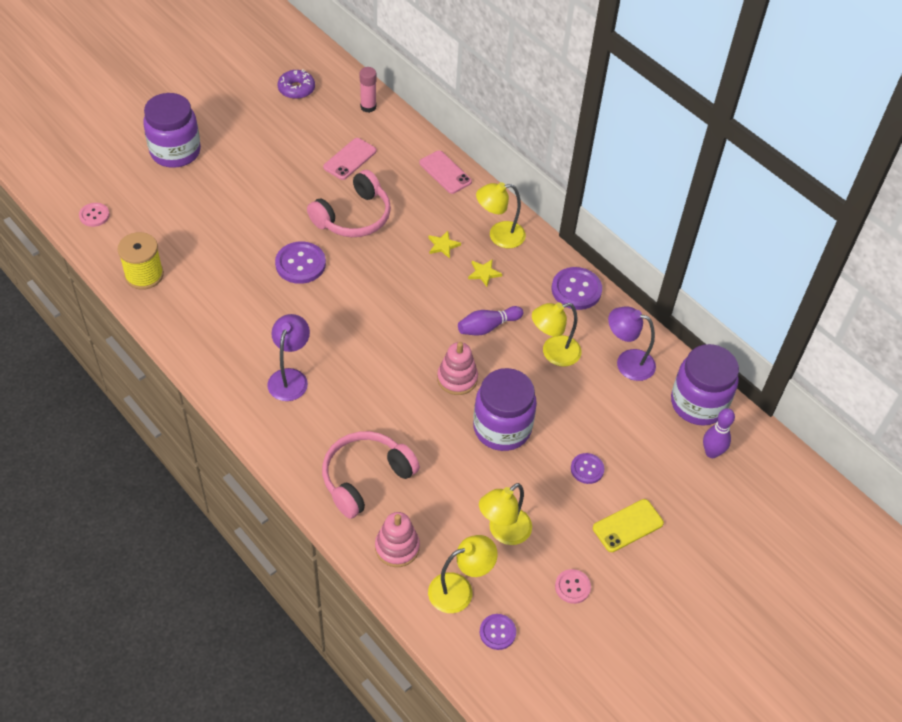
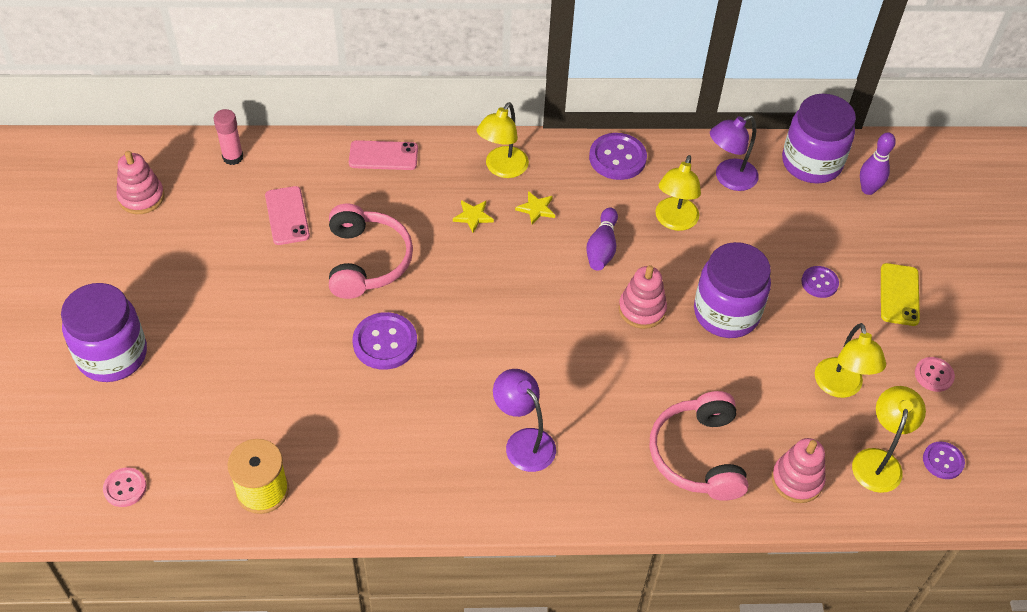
camera: 50 degrees left, 0 degrees up
purple donut [278,70,315,99] -> pink stacking toy [116,151,165,214]

